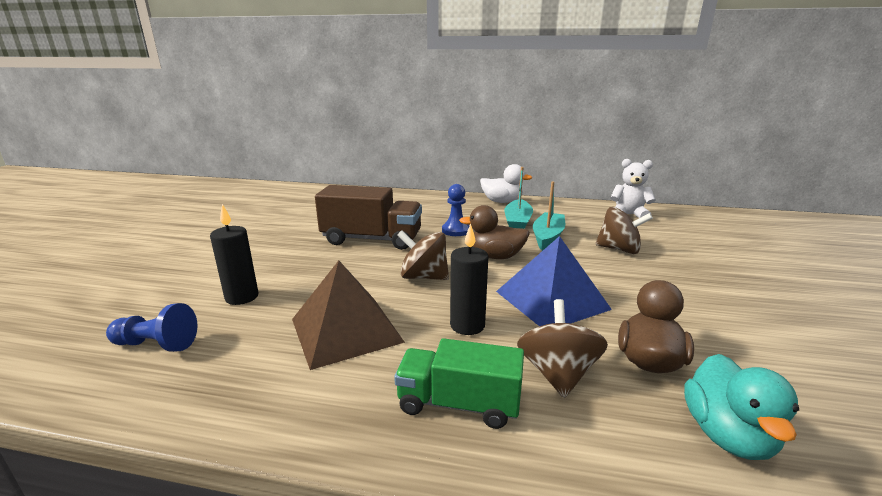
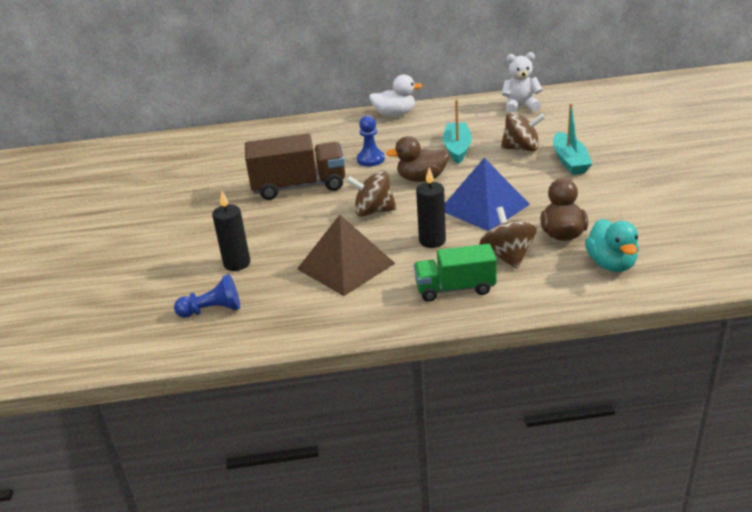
camera: 15 degrees left, 10 degrees up
turquoise boat [504,167,533,229] -> turquoise boat moved to [553,103,592,175]

